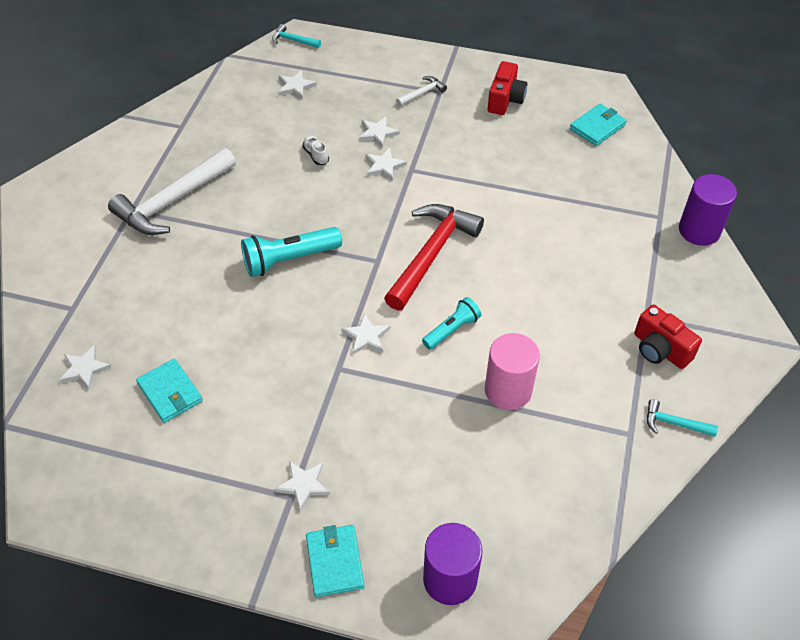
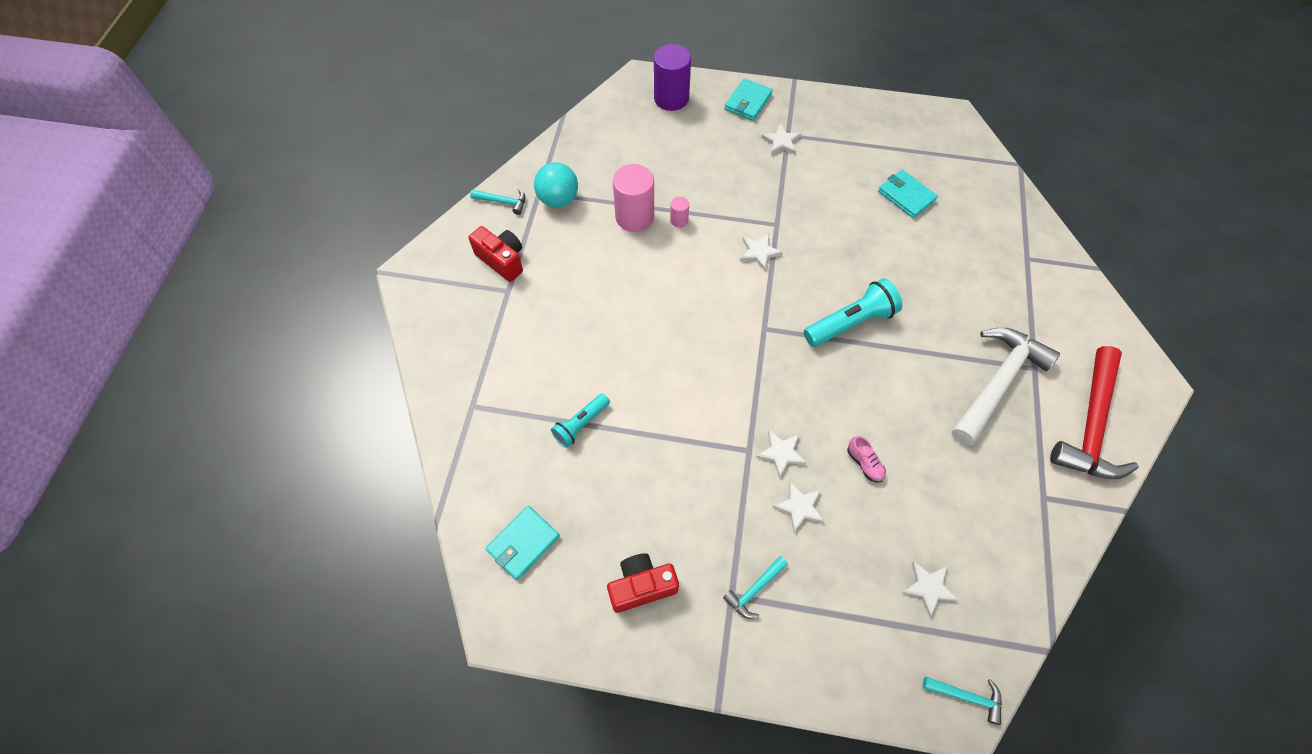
camera: 175 degrees right, 10 degrees up
white star [59,345,111,390] -> none
white shoe [302,136,329,165] -> pink shoe [847,436,886,483]
turquoise wallet [306,525,364,597] -> turquoise wallet turned 45 degrees clockwise [724,78,773,121]
red hammer [384,204,484,310] -> red hammer moved to [1050,346,1139,479]
white hammer [396,76,447,106] -> turquoise hammer [723,556,788,619]
turquoise flashlight [422,297,481,350] -> turquoise flashlight moved to [551,393,610,448]
red camera [488,61,527,115] -> red camera turned 60 degrees clockwise [607,553,679,613]
purple cylinder [679,174,737,246] -> none
none -> turquoise ball [534,162,578,208]
none -> pink cylinder [670,197,689,228]

